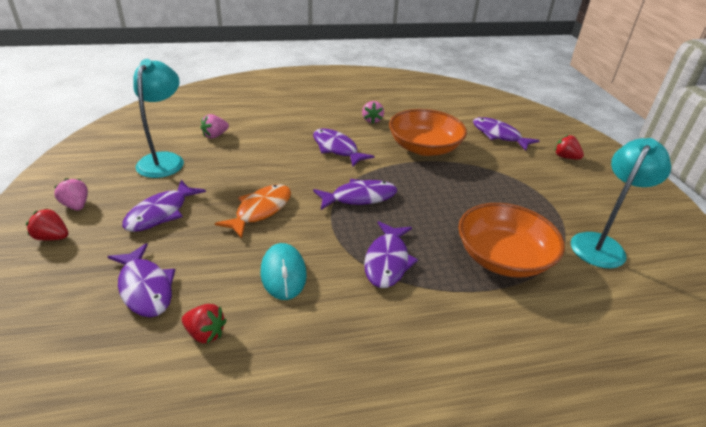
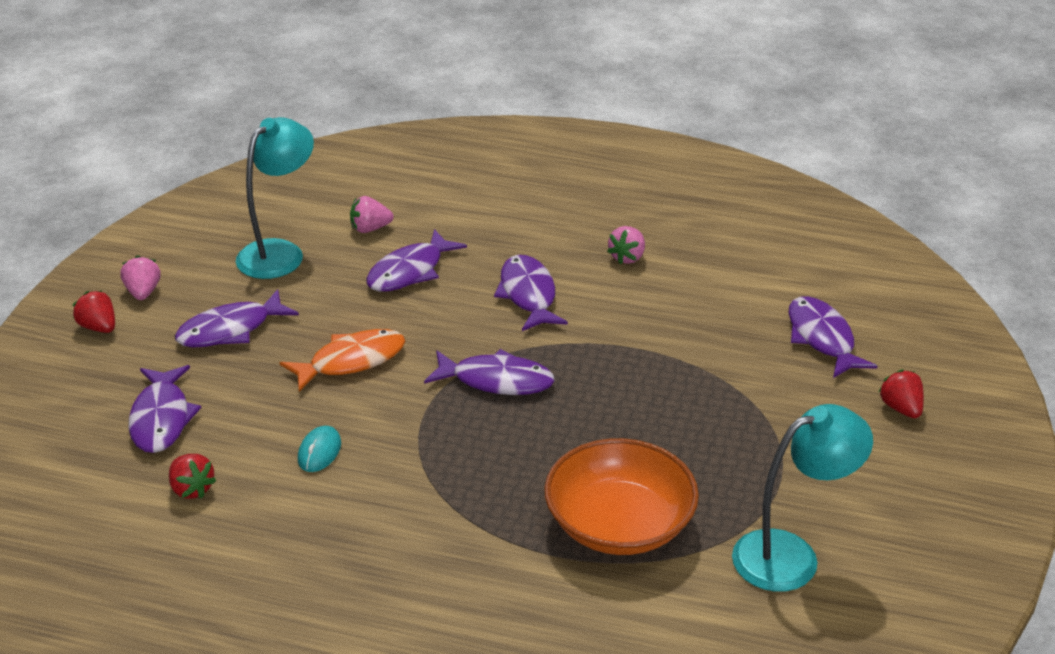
camera: 30 degrees right, 0 degrees up
turquoise mouse [260,243,307,300] -> turquoise mouse [298,426,341,472], size x0.64
purple fish [364,221,418,288] -> purple fish moved to [366,229,467,292]
orange bowl [389,109,467,156] -> none

